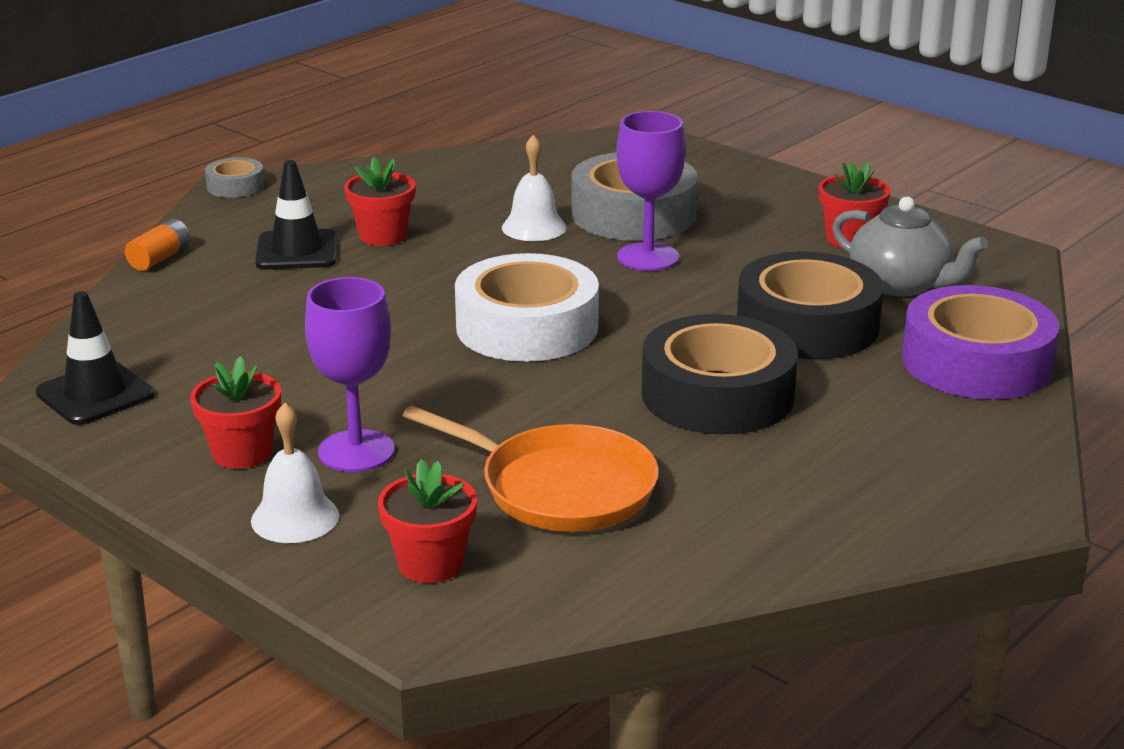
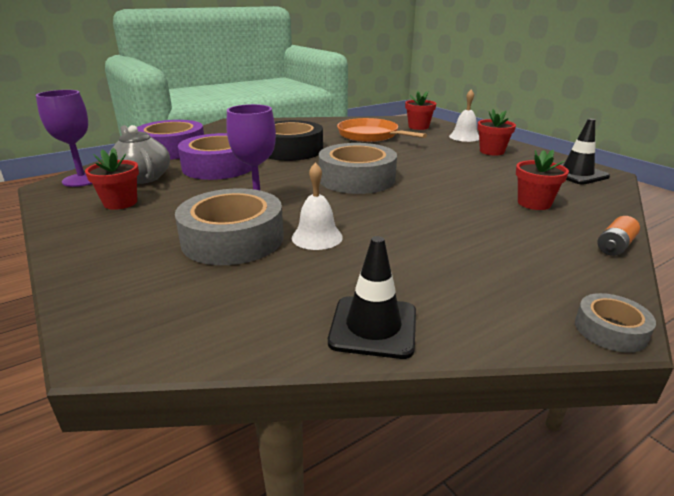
camera: 165 degrees left, 0 degrees up
black traffic cone [255,160,337,270] -> black traffic cone moved to [328,236,416,359]
purple goblet [305,277,395,472] -> purple goblet moved to [36,90,92,187]
red flower pot [344,157,415,246] -> red flower pot moved to [516,150,569,210]
white tape [455,253,599,362] -> grey tape [319,143,397,194]
black tape [737,251,884,359] -> purple tape [178,133,252,180]

